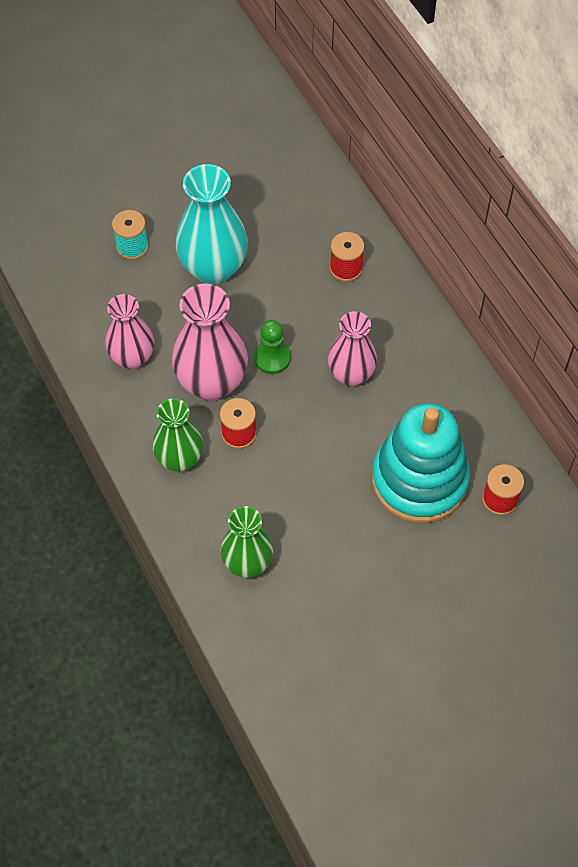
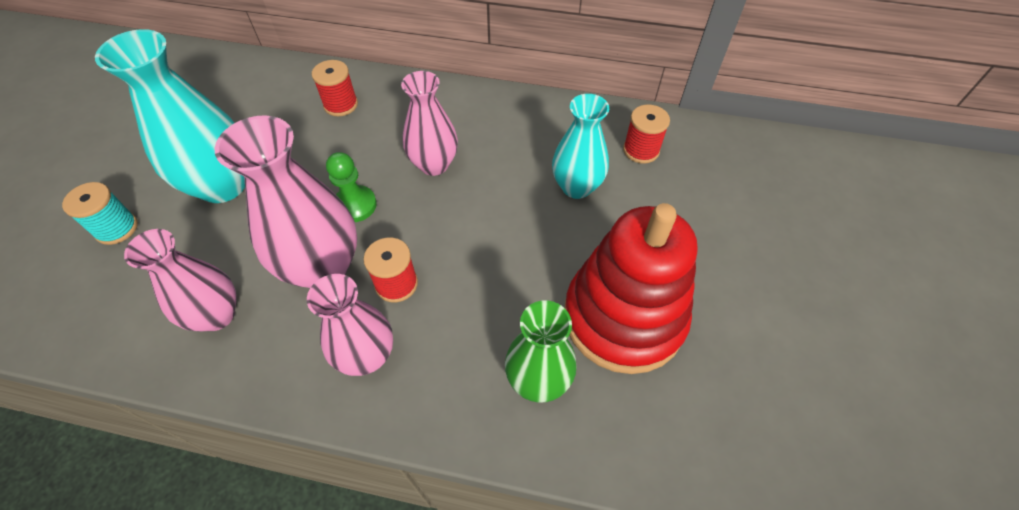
camera: 50 degrees left, 5 degrees down
green vase [152,398,203,472] -> pink vase [307,274,393,376]
turquoise stacking toy [372,403,470,523] -> turquoise vase [552,94,609,199]
none -> red stacking toy [565,203,697,374]

